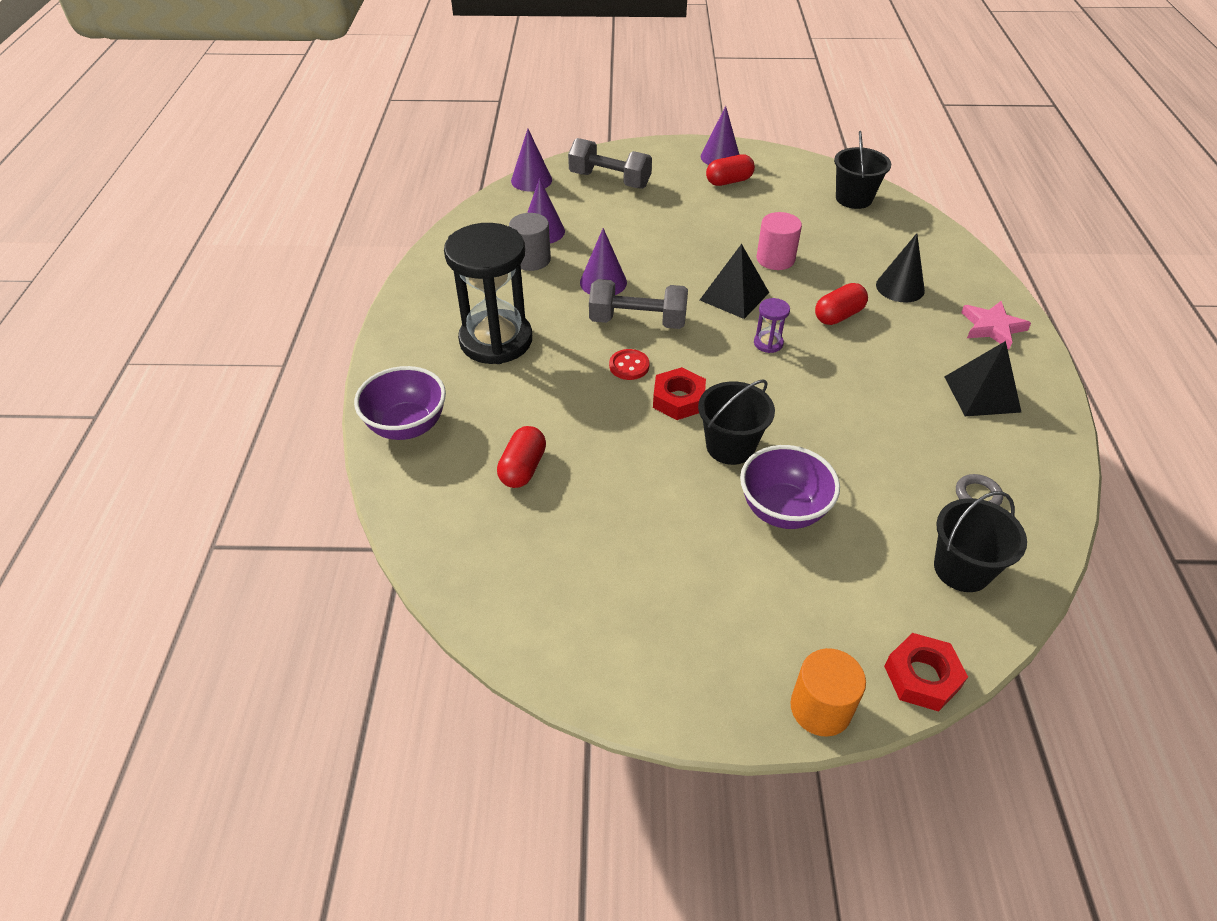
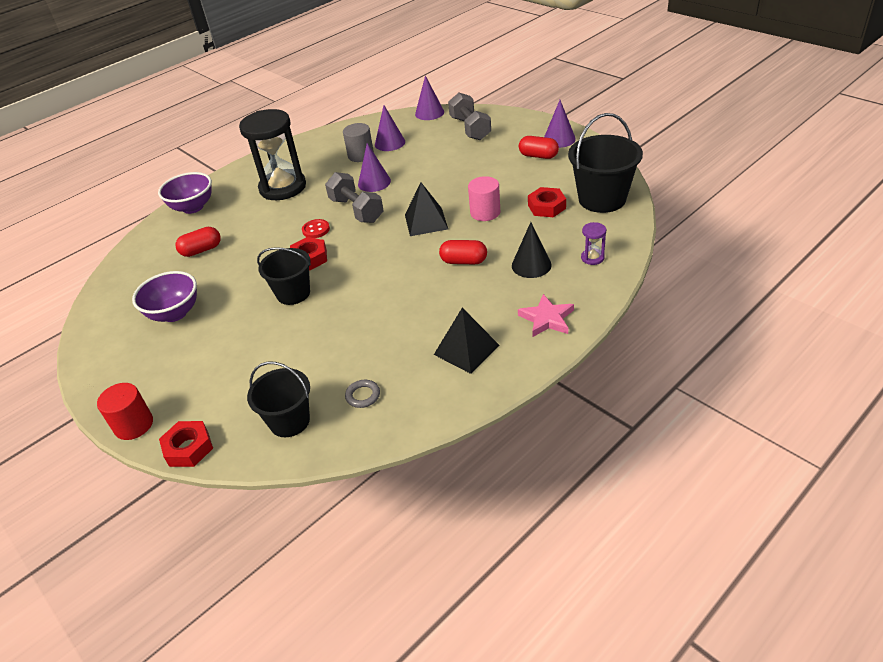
camera: 50 degrees right, 5 degrees down
purple bowl [740,445,840,529] -> purple bowl moved to [132,271,197,322]
purple hourglass [754,298,790,353] -> purple hourglass moved to [581,222,606,265]
orange cylinder [790,648,866,737] -> red cylinder [97,383,153,440]
black bucket [834,131,891,209] -> black bucket [568,113,643,213], size x1.50
none -> red nut [528,187,566,217]

